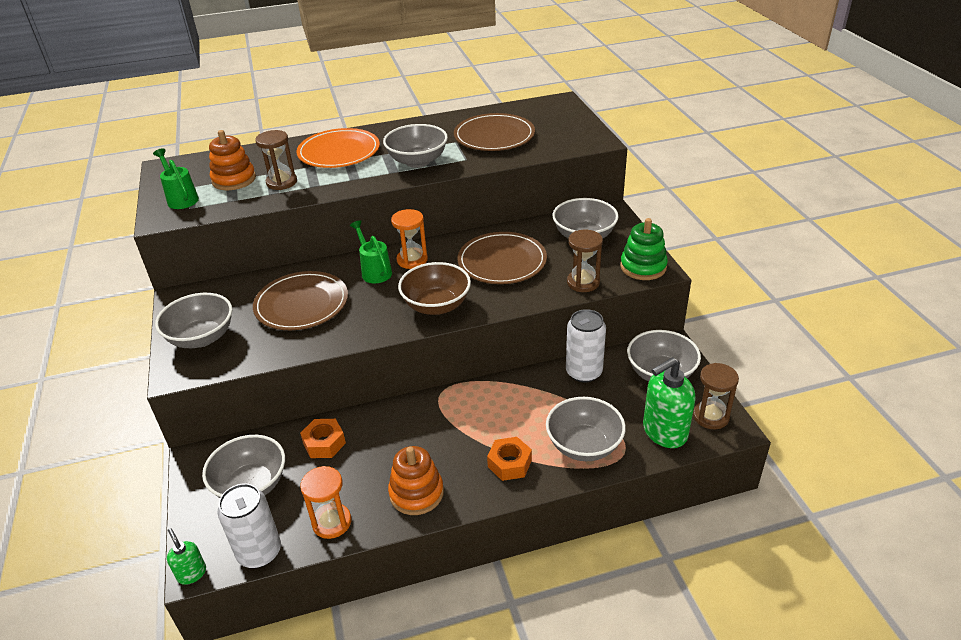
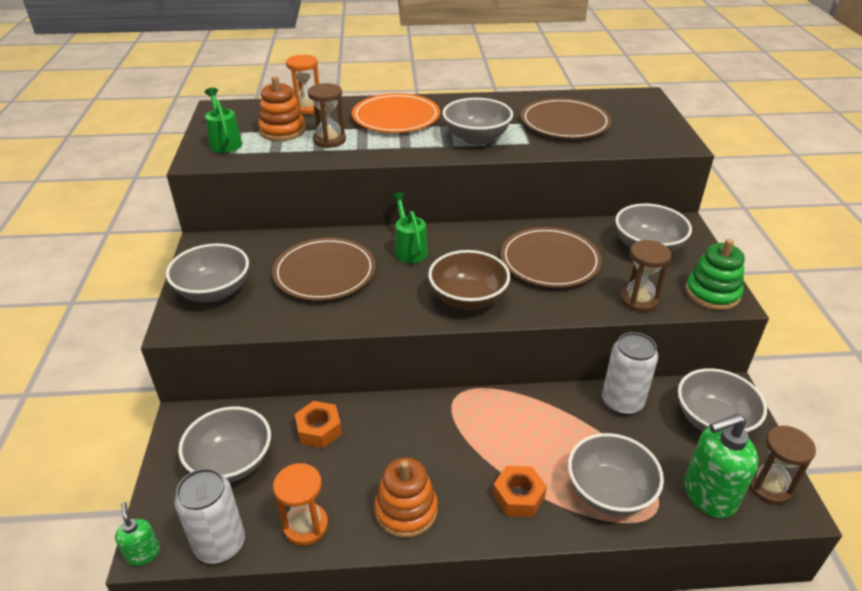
camera: 10 degrees right, 0 degrees up
orange hourglass [391,209,428,269] -> orange hourglass moved to [286,55,320,115]

